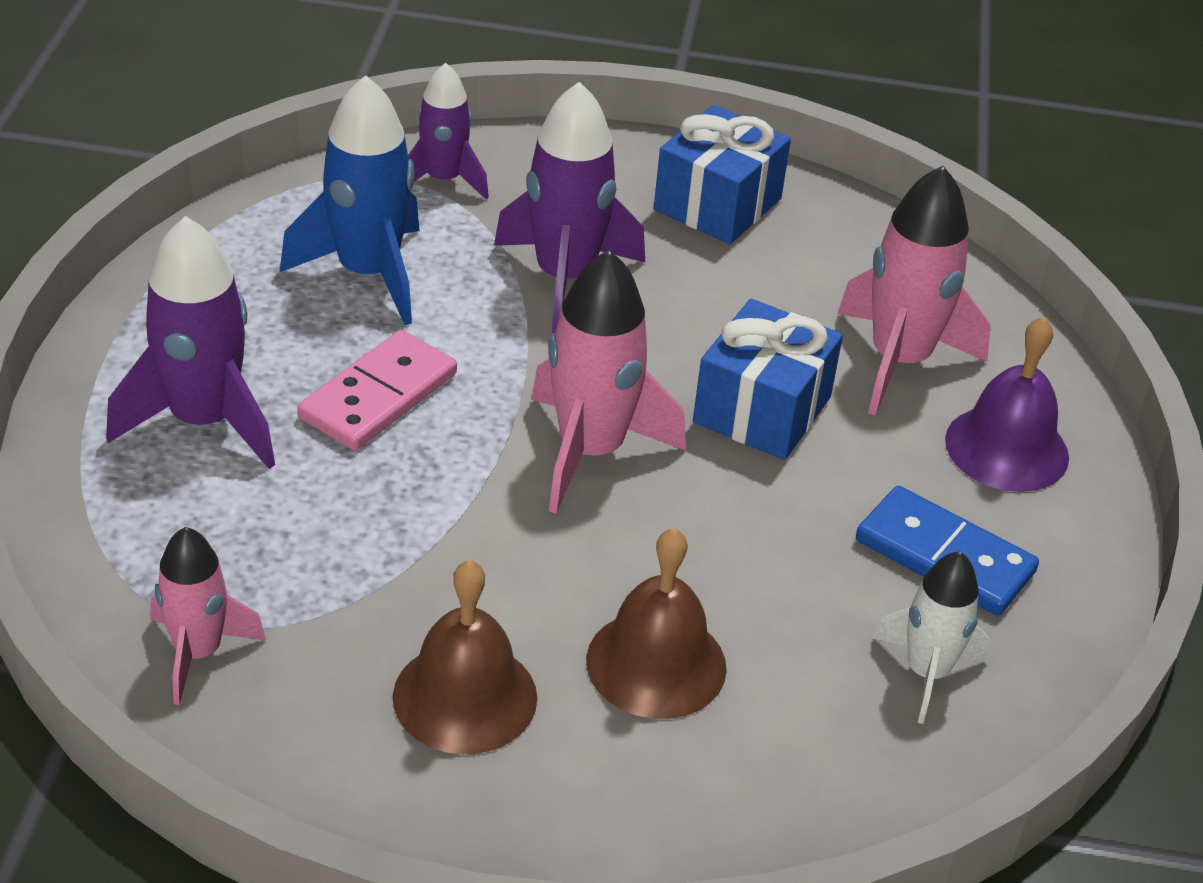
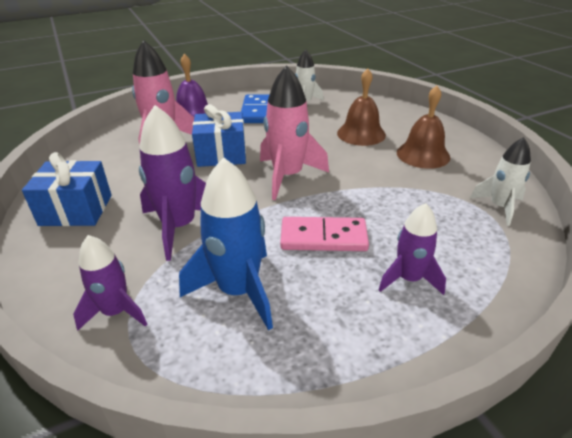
camera: 120 degrees left, 5 degrees down
purple rocket [106,216,275,469] -> purple rocket [379,203,446,295], size x0.63
pink rocket [150,527,266,705] -> white rocket [470,137,531,226]

